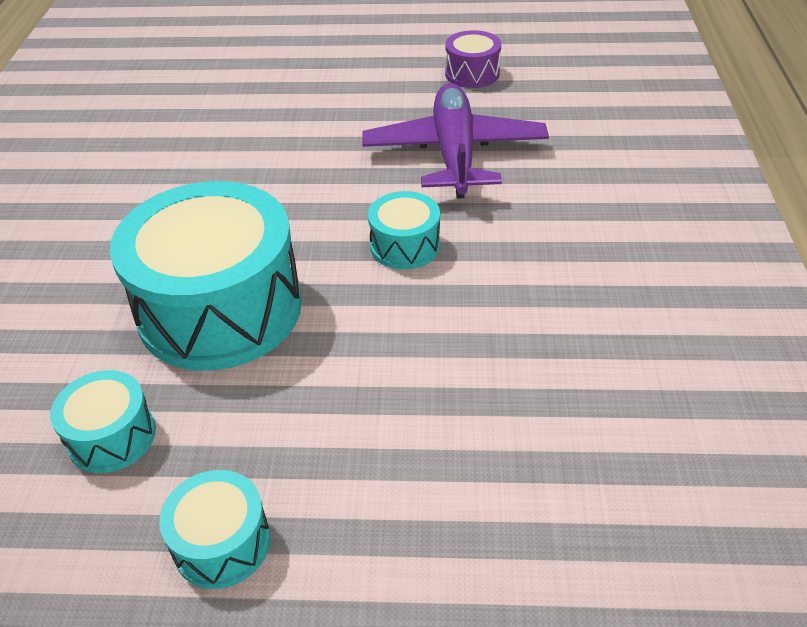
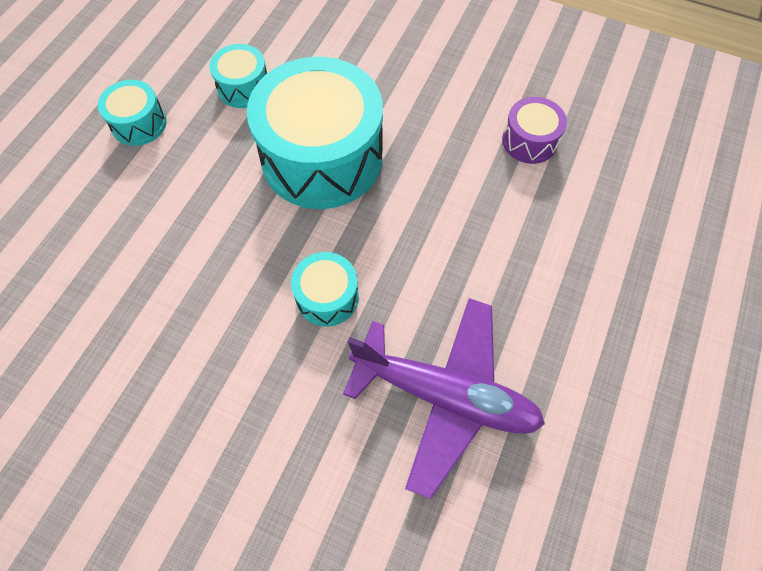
camera: 110 degrees right, 20 degrees up
purple drum [445,30,501,88] -> purple drum moved to [502,97,567,164]

